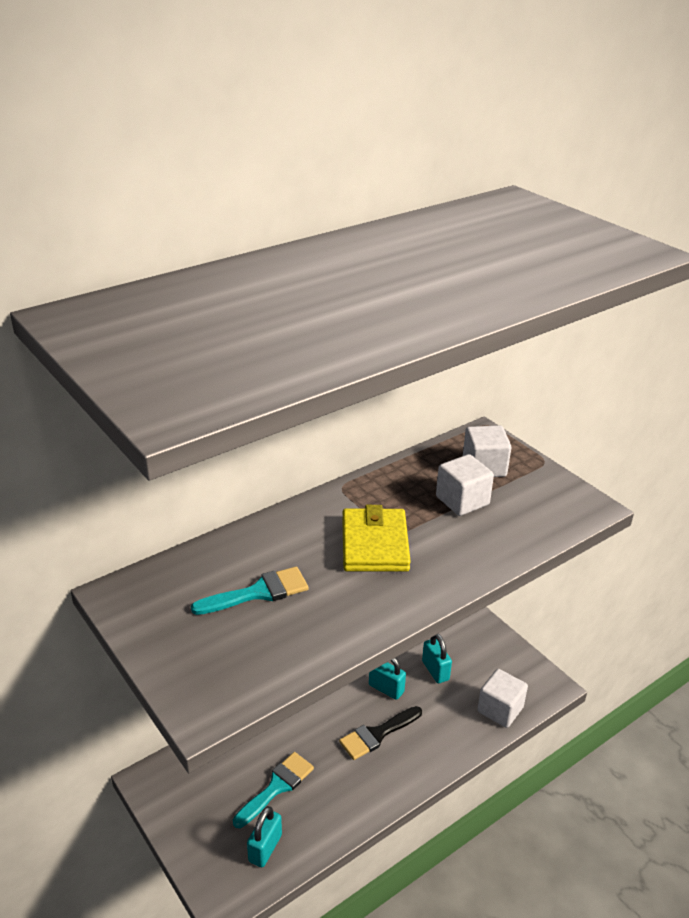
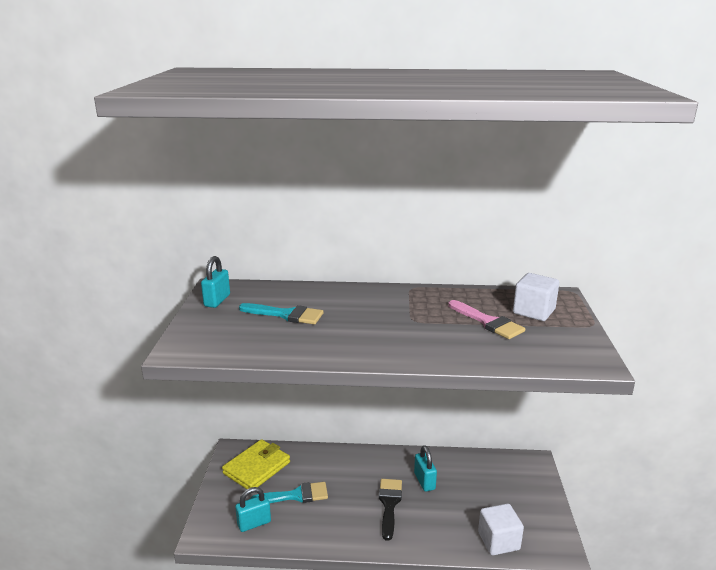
camera: 40 degrees right, 10 degrees down
black brush [339,706,422,760] -> black brush turned 90 degrees clockwise [379,479,402,541]
yellow wallet [342,505,411,572] -> yellow wallet moved to [222,439,290,489]
turquoise padlock [422,633,452,683] -> turquoise padlock moved to [201,256,230,308]
white cube [436,454,494,516] -> pink brush [448,300,525,339]

